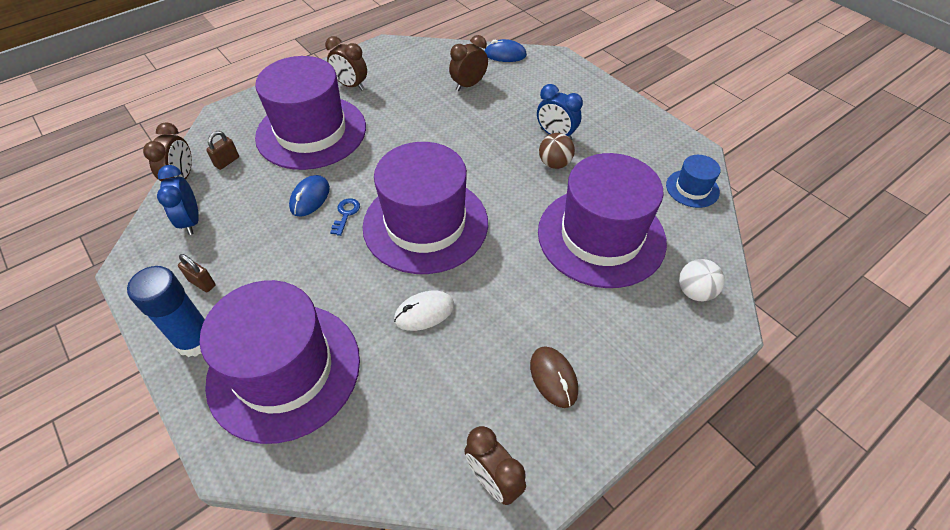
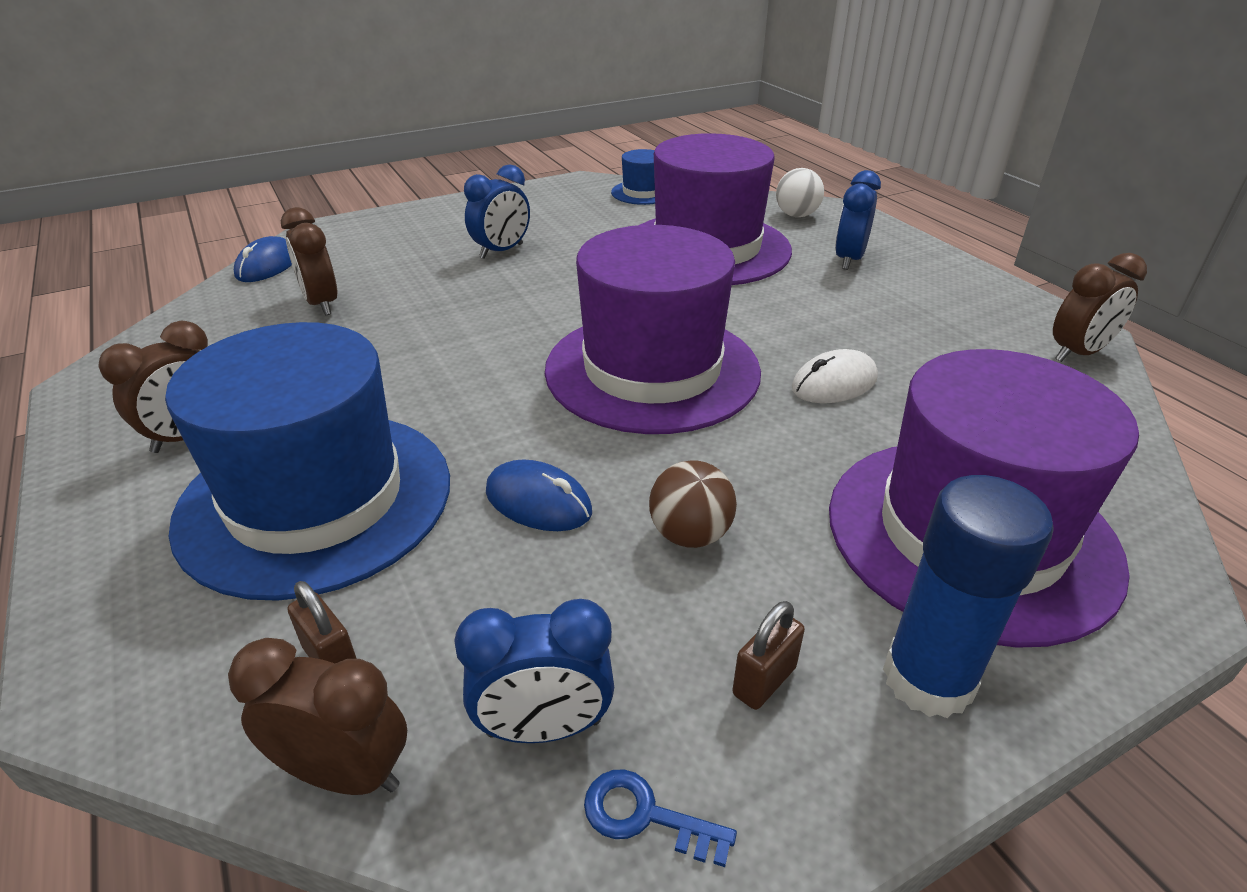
camera: 80 degrees left, 15 degrees down
purple hat [255,56,366,170] -> blue hat [165,322,450,601]
blue key [330,198,360,236] -> blue key moved to [584,769,737,867]
white mouse [394,291,454,331] -> white mouse turned 75 degrees clockwise [792,349,878,403]
brown mouse [530,346,578,408] -> none
brown ball [539,133,575,169] -> brown ball moved to [649,460,737,548]
none -> blue clock [835,170,881,270]

